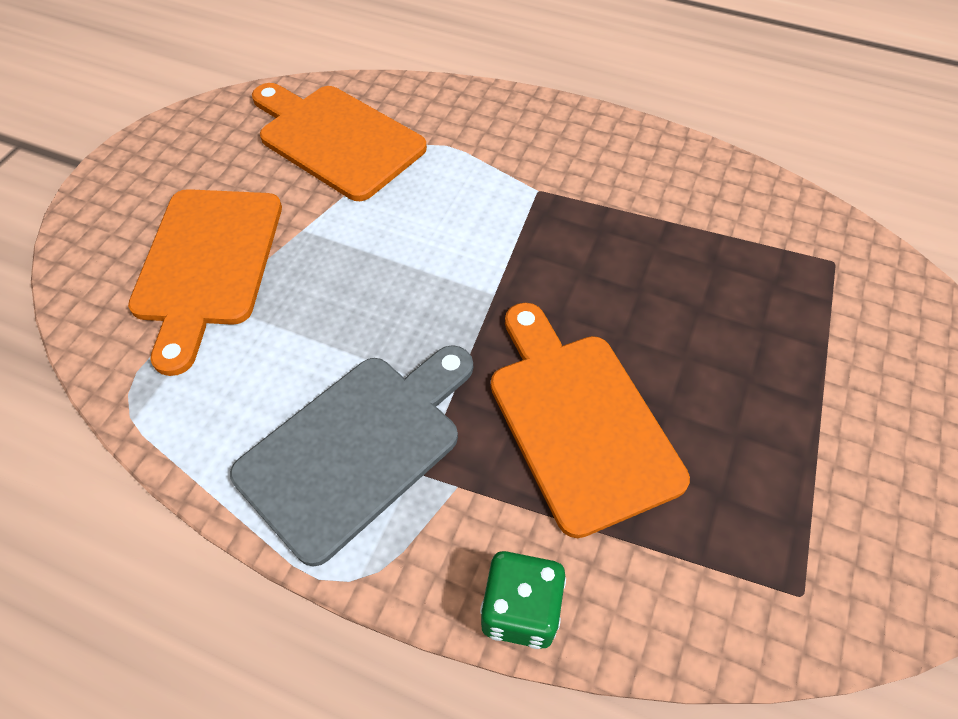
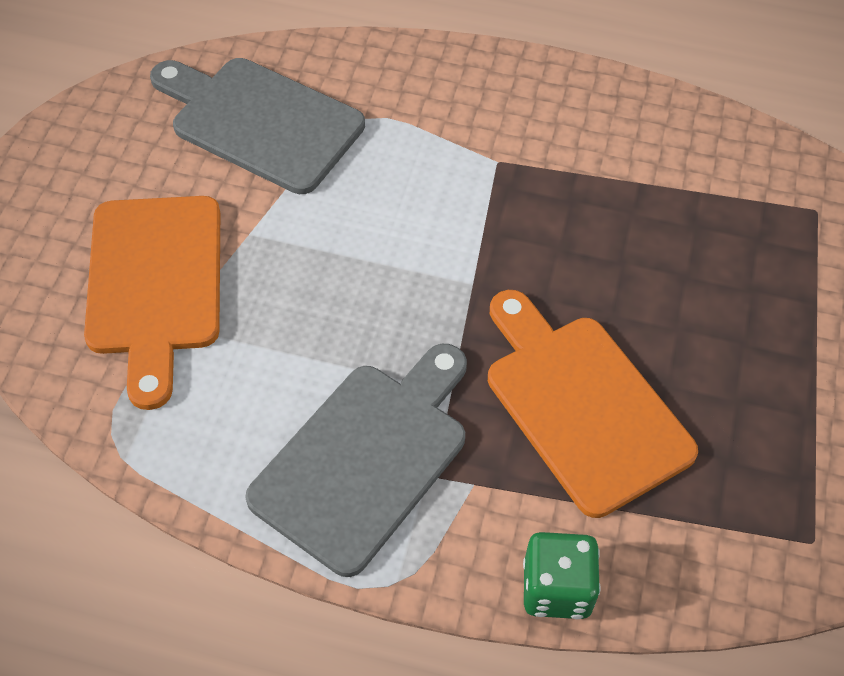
camera: 10 degrees left, 0 degrees up
orange cutting board [252,83,427,201] -> grey cutting board [150,58,365,194]

